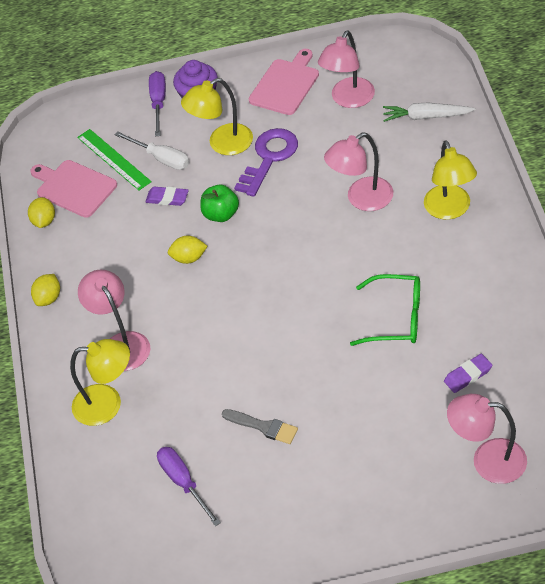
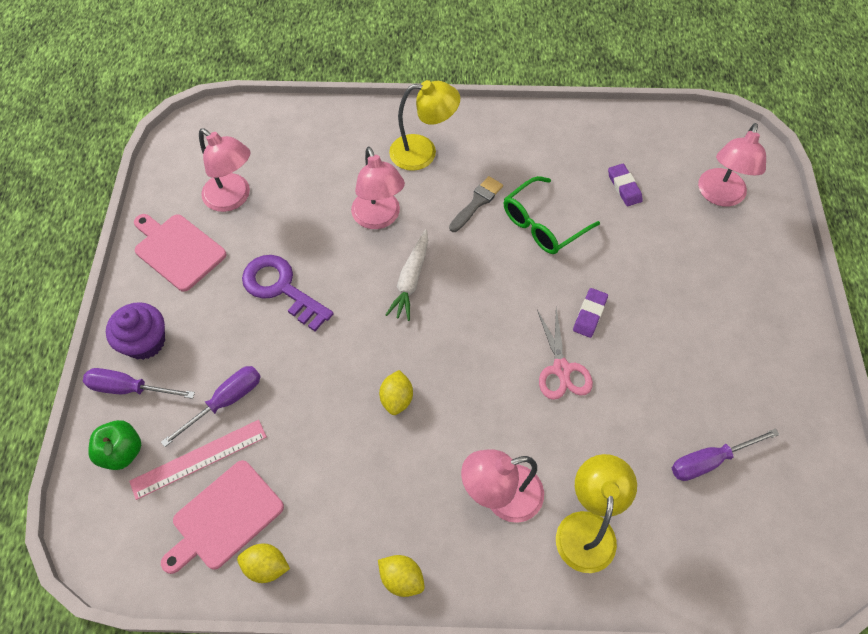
camera: 85 degrees left, 10 degrees up
green ruler [77,129,152,190] -> pink ruler [129,420,267,500]
white screwdriver [115,131,189,170] -> purple screwdriver [161,366,261,447]
purple eraser [145,187,189,206] -> purple eraser moved to [573,288,608,338]
yellow lamp [181,78,253,155] -> none
green apple [200,185,239,222] -> green apple moved to [88,420,141,470]
grey brush [222,409,298,444] -> grey brush moved to [449,176,503,232]
green glasses [350,274,420,346] -> green glasses turned 150 degrees counterclockwise [504,176,600,254]
white carrot [383,103,476,122] -> white carrot moved to [386,229,428,321]
none -> pink scissors [537,308,593,400]

